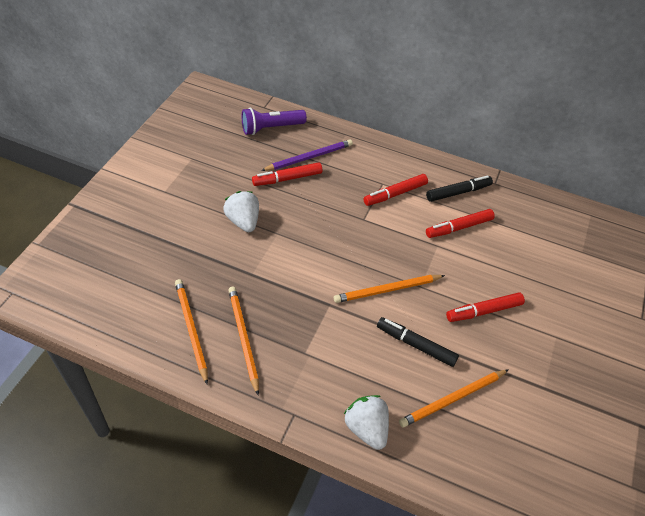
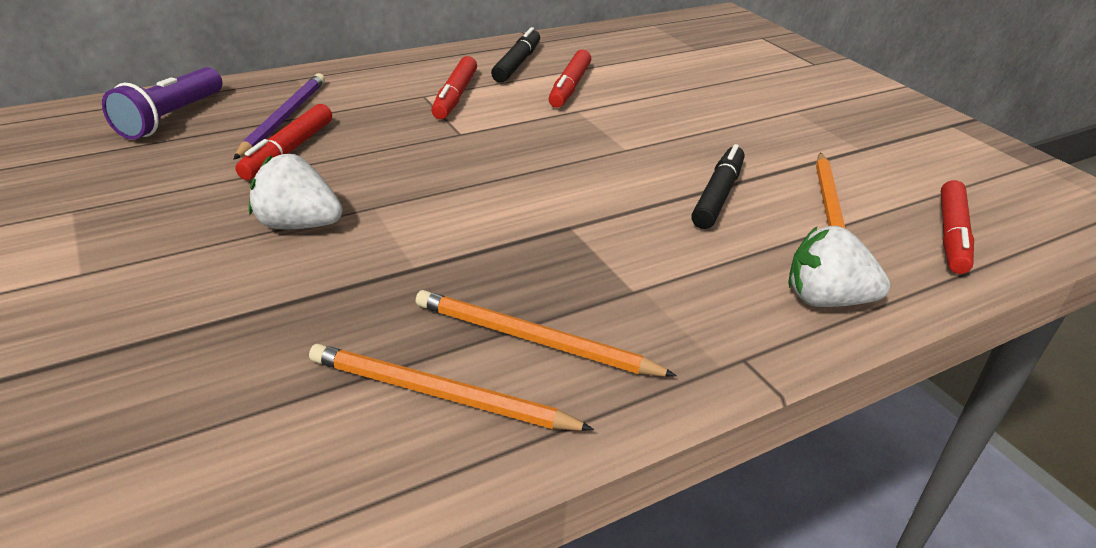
camera: 50 degrees left, 15 degrees down
orange pencil [334,275,445,303] -> none
black marker [377,317,459,367] -> black marker turned 135 degrees clockwise [691,144,744,229]
red marker [446,292,525,322] -> red marker moved to [941,180,974,274]

